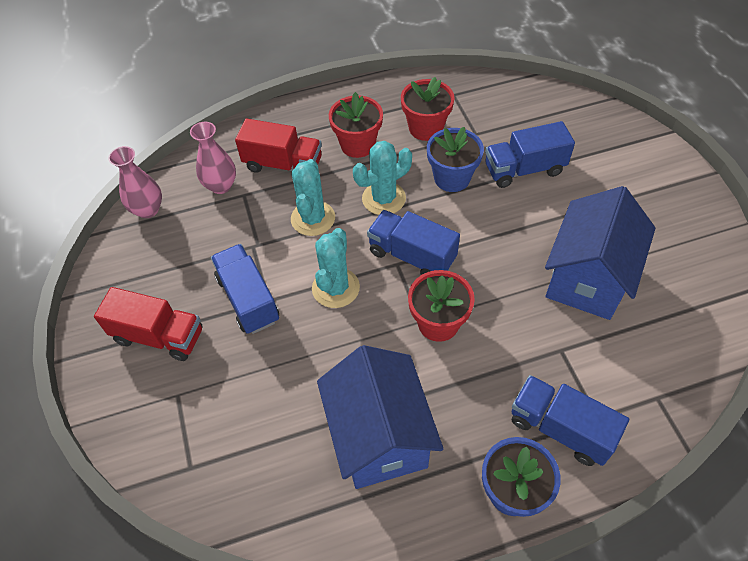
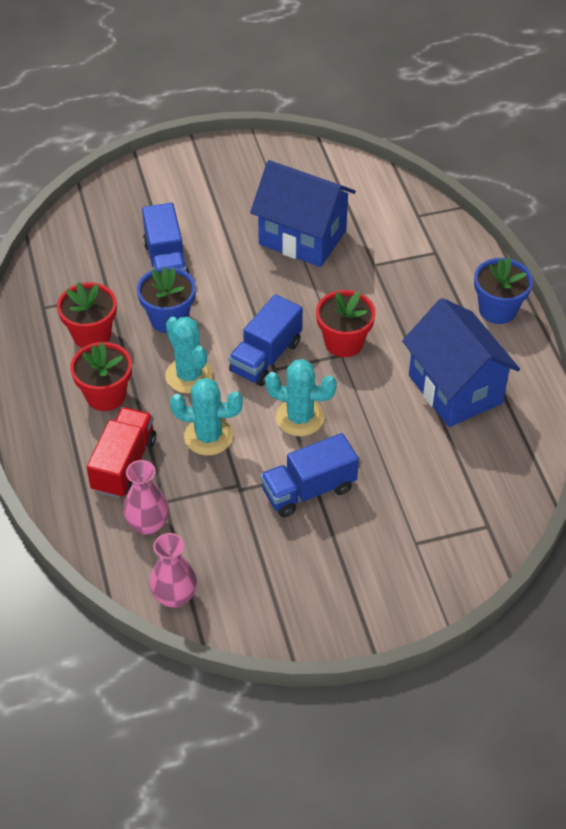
camera: 90 degrees left, 5 degrees down
red truck [94,287,202,361] -> none
blue house [317,345,443,489] -> blue house turned 75 degrees clockwise [402,298,520,427]
blue truck [512,375,629,466] -> none

